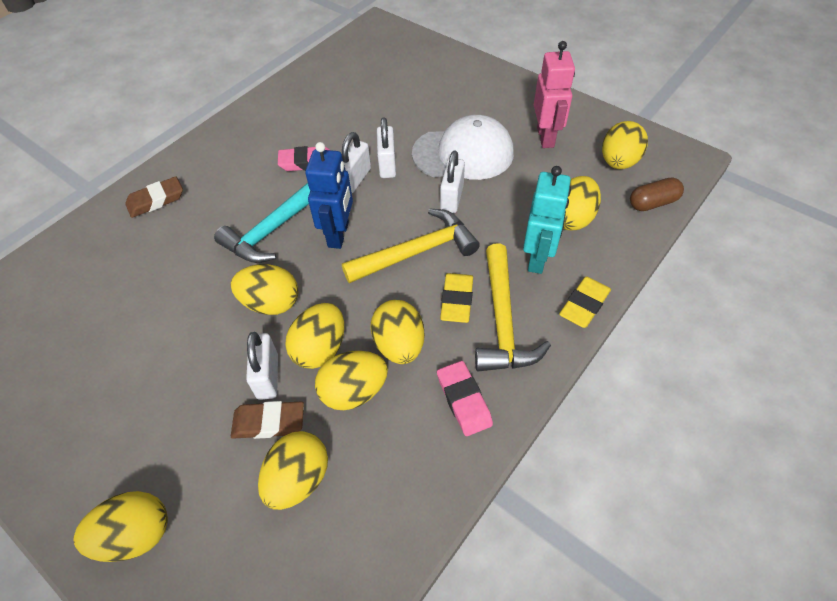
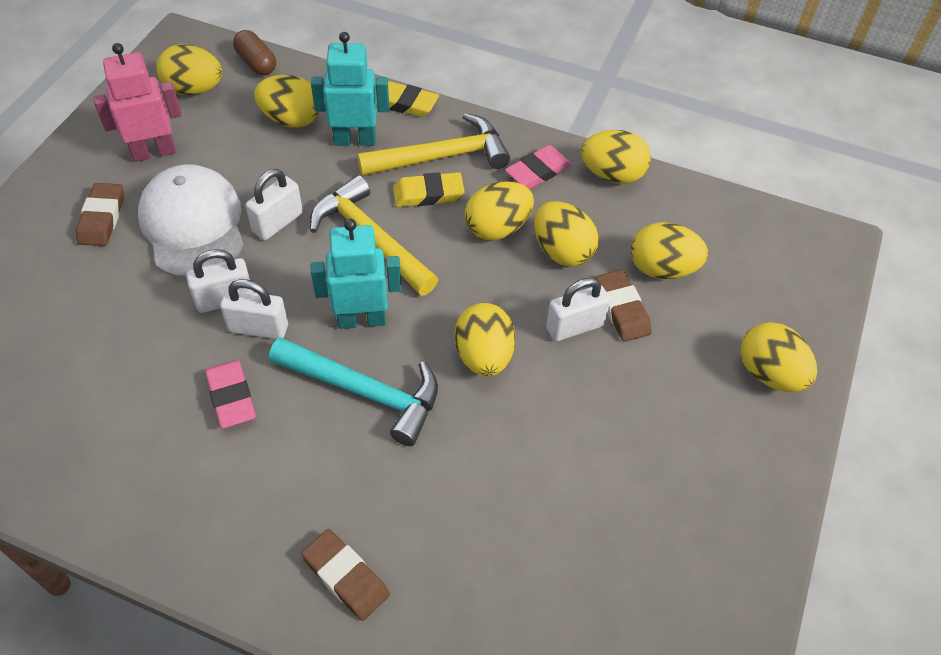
camera: 110 degrees left, 0 degrees up
yellow egg [286,303,344,369] -> yellow egg moved to [581,130,651,184]
blue robot [305,142,353,249] -> turquoise robot [311,218,402,329]
white padlock [440,151,465,213] -> white padlock turned 45 degrees counterclockwise [245,169,303,240]
none -> brown eraser [76,183,124,246]

